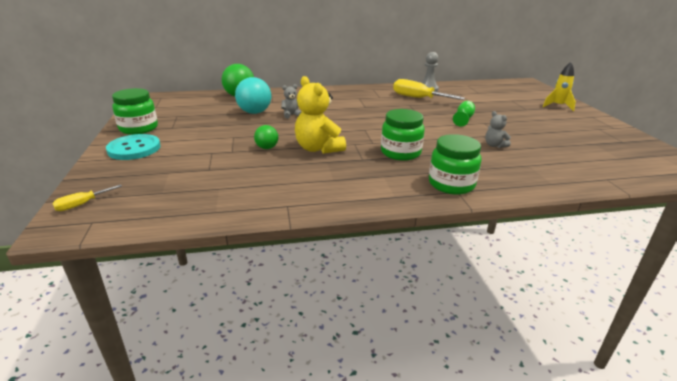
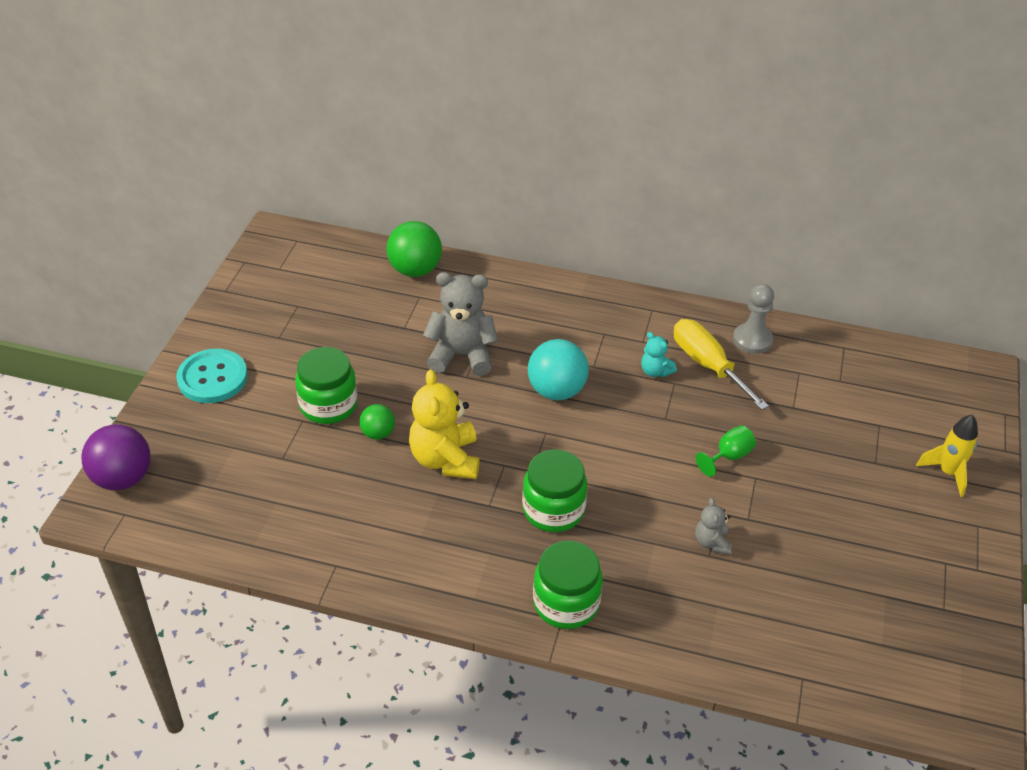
camera: 25 degrees right, 15 degrees up
yellow screwdriver [52,184,122,211] -> purple ball [81,424,151,490]
green jar [112,88,158,135] -> green jar moved to [295,347,358,424]
turquoise ball [235,77,271,114] -> turquoise ball moved to [528,339,589,400]
grey teddy bear [281,84,302,119] -> grey teddy bear [423,272,498,376], size x1.98
none -> turquoise teddy bear [641,332,677,377]

